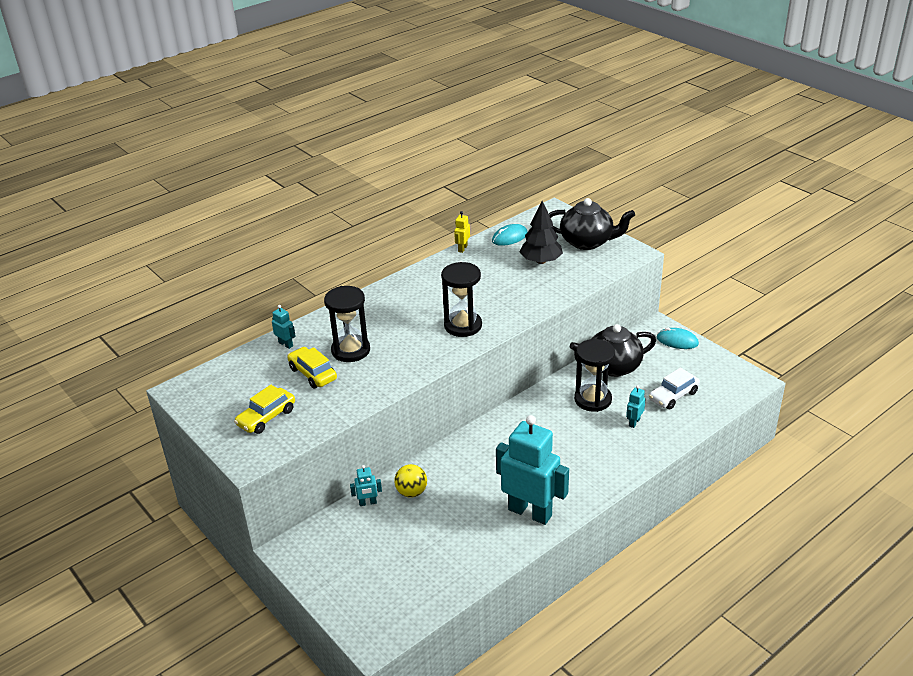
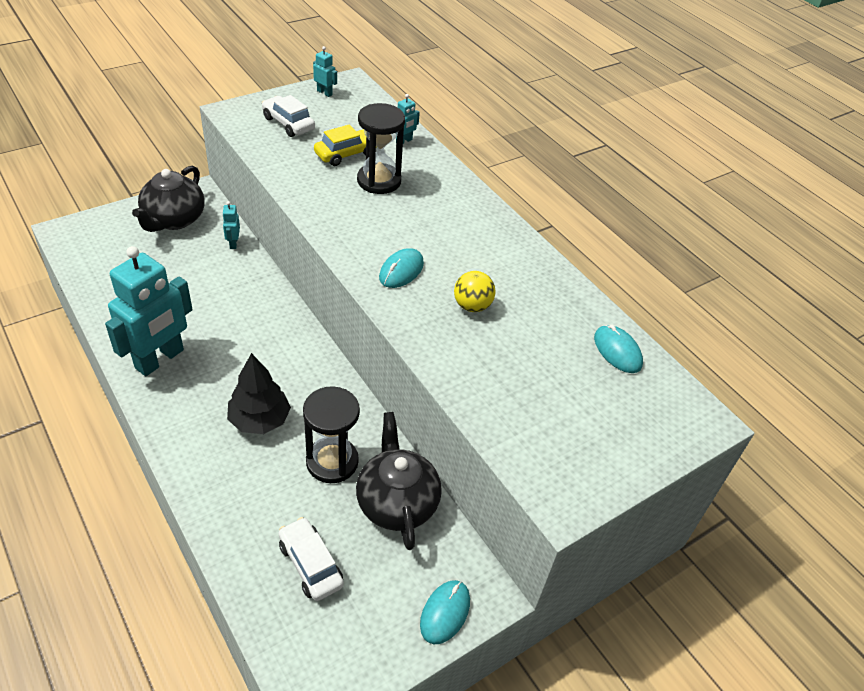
camera: 90 degrees right, 10 degrees up
yellow car [234,385,295,434] -> white car [262,95,315,137]
yellow ball [394,464,427,498] -> yellow ball moved to [454,271,496,312]
black hourglass [441,262,482,337] -> turquoise mouse [379,248,424,288]
yellow robot [454,211,470,253] -> none
black tree [520,201,563,264] -> black tree moved to [227,353,291,434]
black teapot [549,198,635,250] -> black teapot moved to [132,166,205,232]
turquoise robot [626,385,646,428] -> turquoise robot moved to [313,46,337,97]

